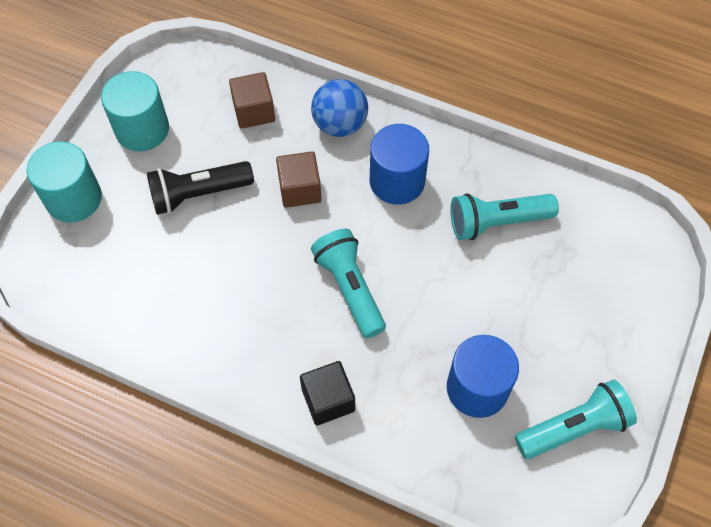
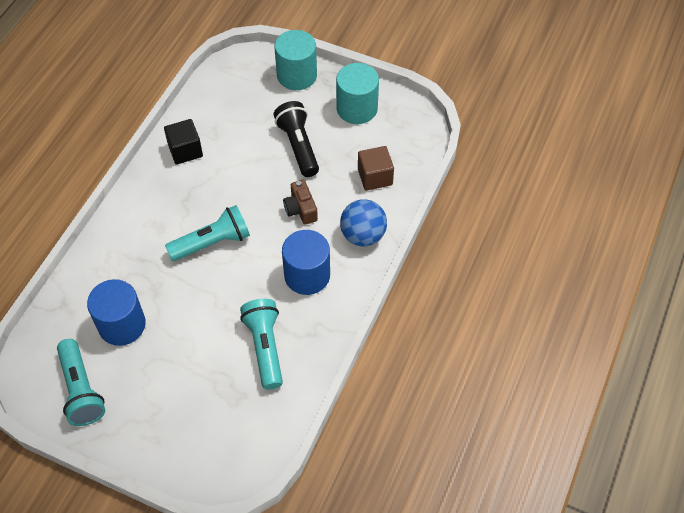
camera: 90 degrees right, 5 degrees down
brown cube [276,151,321,208] -> brown camera [283,180,318,225]
black cube [300,361,355,426] -> black cube moved to [164,119,203,165]

